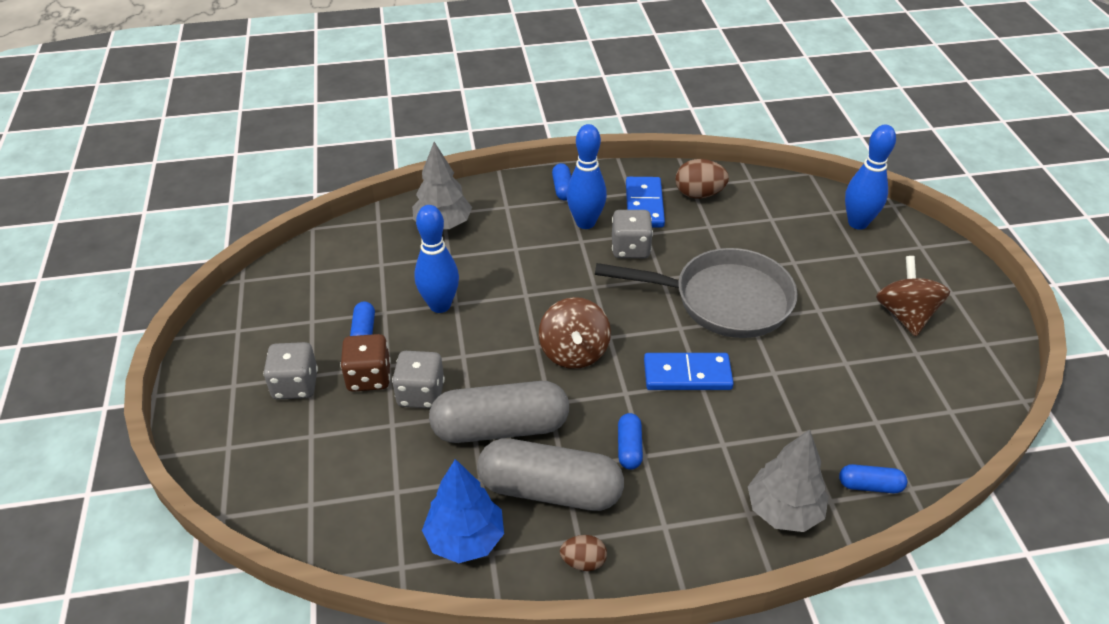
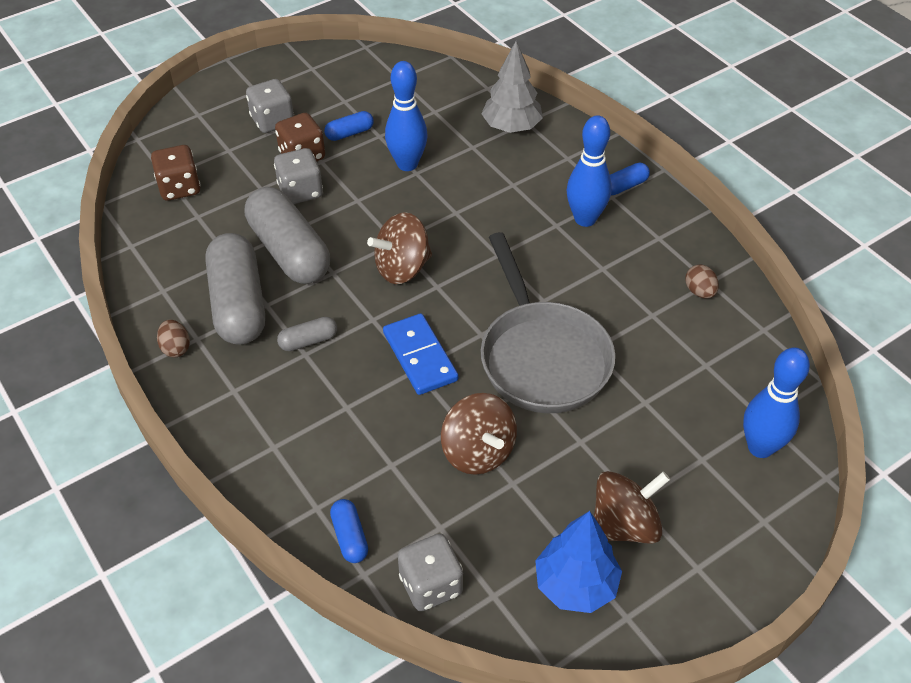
camera: 65 degrees right, 5 degrees up
blue tree [422,459,504,563] -> blue tree moved to [535,511,622,613]
grey dice [612,210,653,258] -> grey dice moved to [398,534,463,611]
blue capsule [618,413,643,470] -> grey capsule [277,317,337,351]
blue domino [626,177,665,228] -> none
brown egg [675,159,729,199] -> brown egg [685,264,719,299], size x0.63
grey tree [748,429,829,532] -> none
none -> brown dice [151,145,201,201]
none -> brown spinning top [441,393,517,475]

